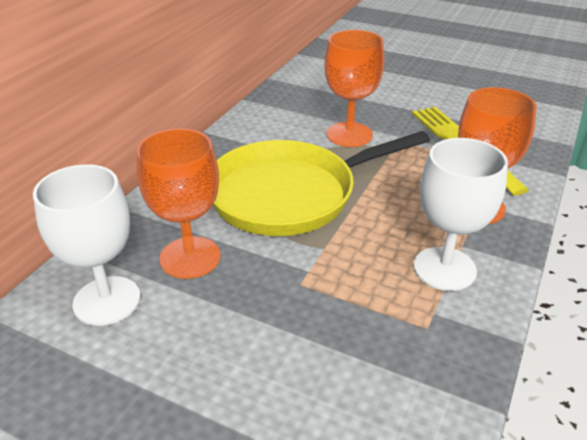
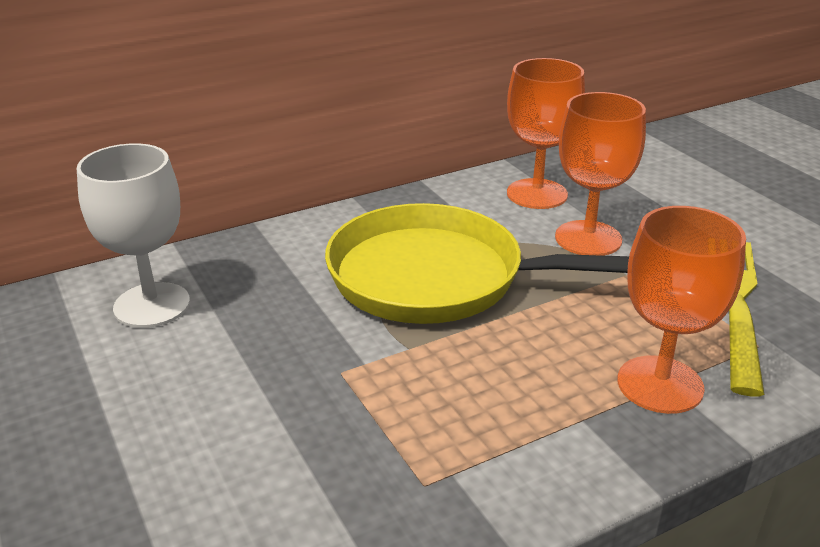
camera: 35 degrees right, 5 degrees down
orange goblet [137,128,221,279] -> orange goblet moved to [507,58,585,209]
white goblet [413,138,508,291] -> none

